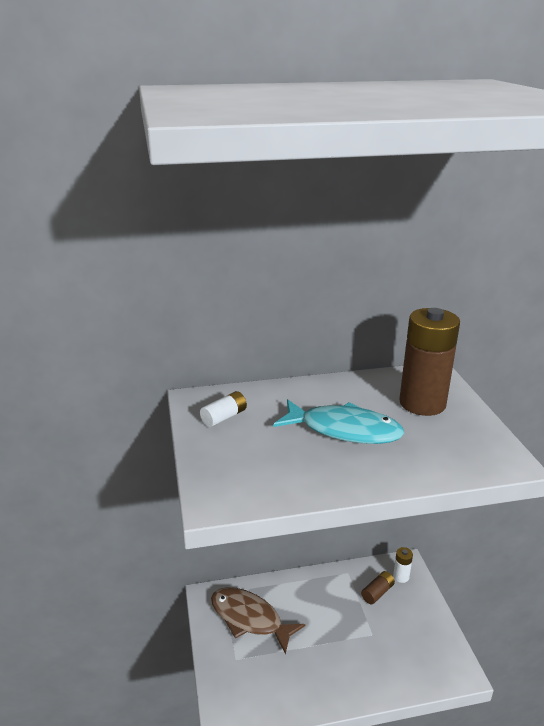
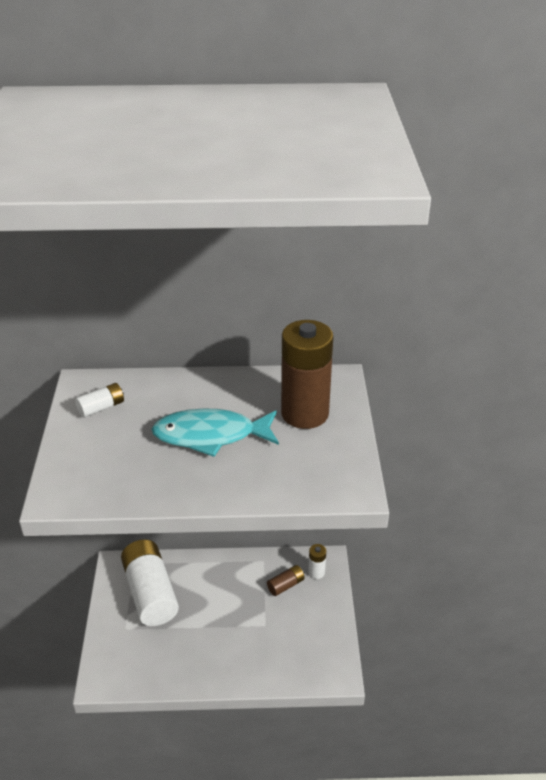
camera: 10 degrees right, 10 degrees up
brown fish [211,587,306,654] -> white battery [121,539,179,626]
turquoise fish [273,399,404,444] -> turquoise fish turned 150 degrees clockwise [151,408,279,457]

